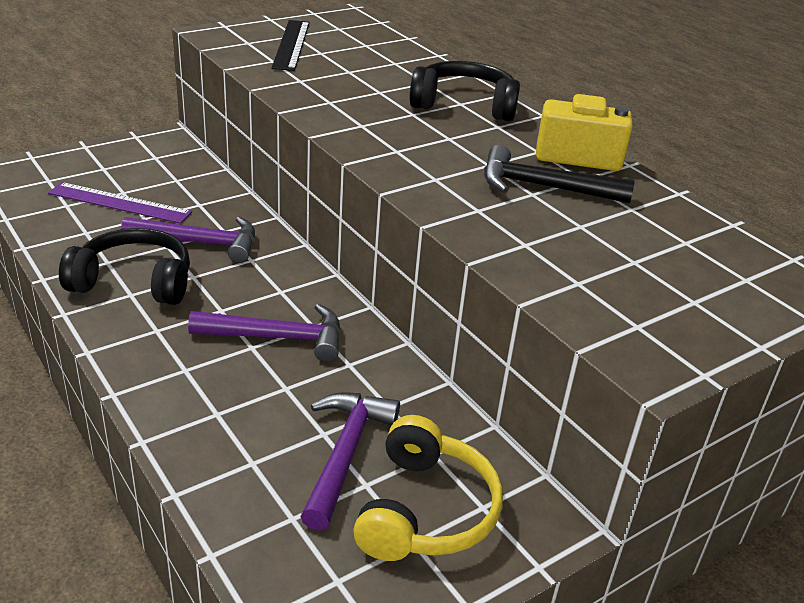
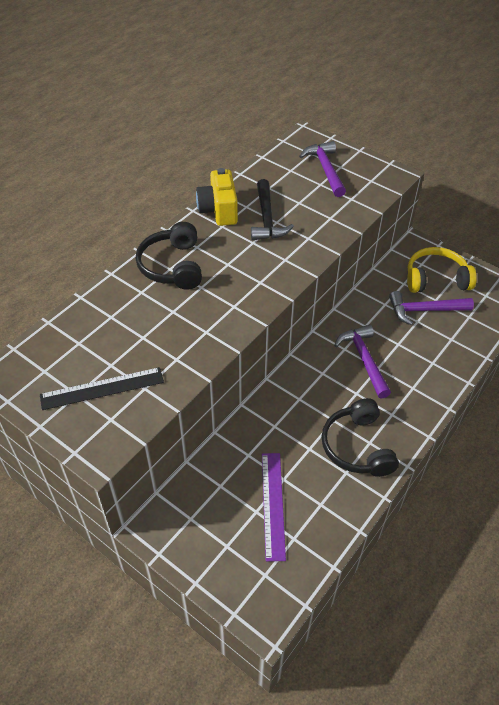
camera: 105 degrees left, 15 degrees up
purple hammer [121,217,255,263] -> purple hammer moved to [299,141,346,197]

